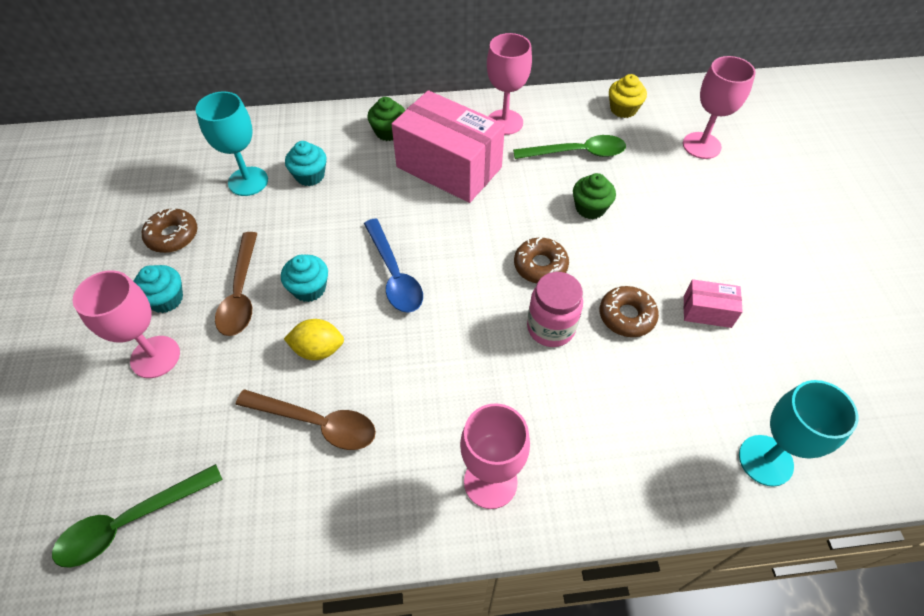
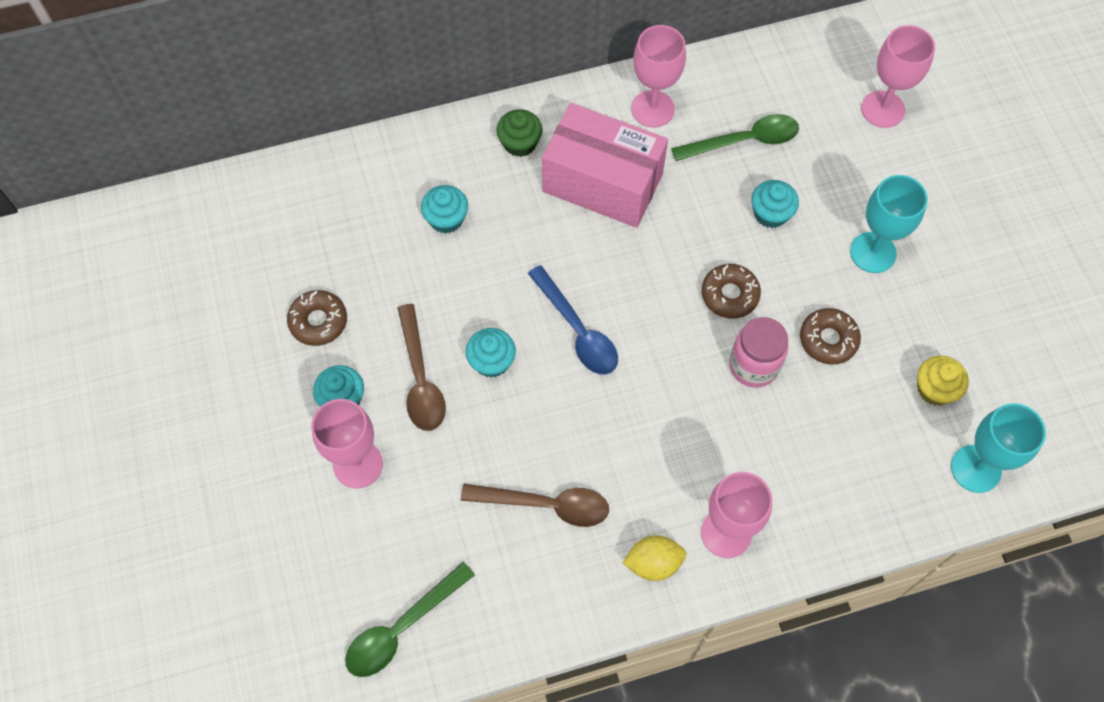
camera: 10 degrees left, 10 degrees up
turquoise goblet [195,91,268,196] -> turquoise goblet moved to [850,175,928,273]
yellow lemon [284,319,344,360] -> yellow lemon moved to [623,535,686,581]
green cupcake [573,173,616,219] -> turquoise cupcake [751,180,799,228]
yellow cupcake [609,74,647,118] -> yellow cupcake moved to [917,356,969,406]
pink box [684,279,743,328] -> none

